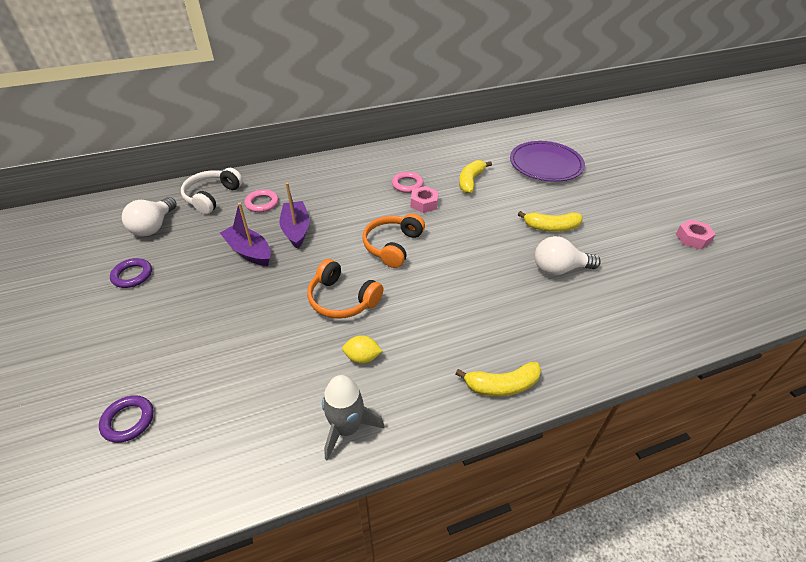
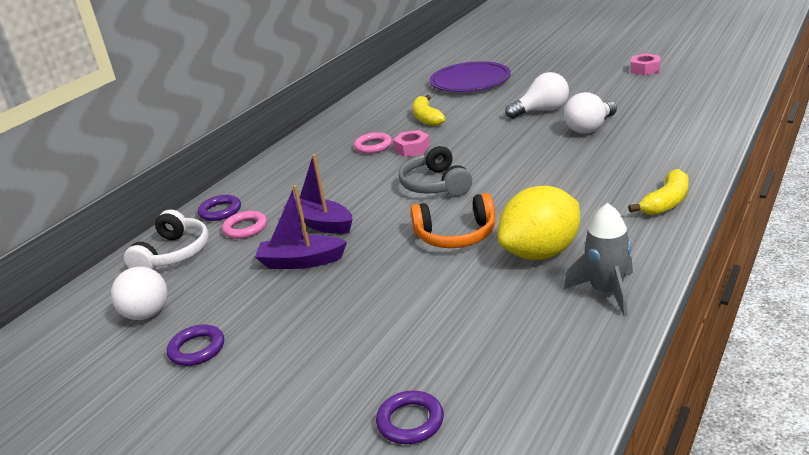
camera: 35 degrees left, 15 degrees down
white headphones [181,168,243,214] -> white headphones turned 150 degrees counterclockwise [124,209,209,269]
yellow lemon [342,335,382,364] -> yellow lemon [498,186,580,260], size x2.22
orange headphones [362,213,425,268] -> grey headphones [398,143,472,196]
yellow banana [518,211,583,232] -> white light bulb [505,72,569,119]
none -> purple ring [198,195,241,221]

